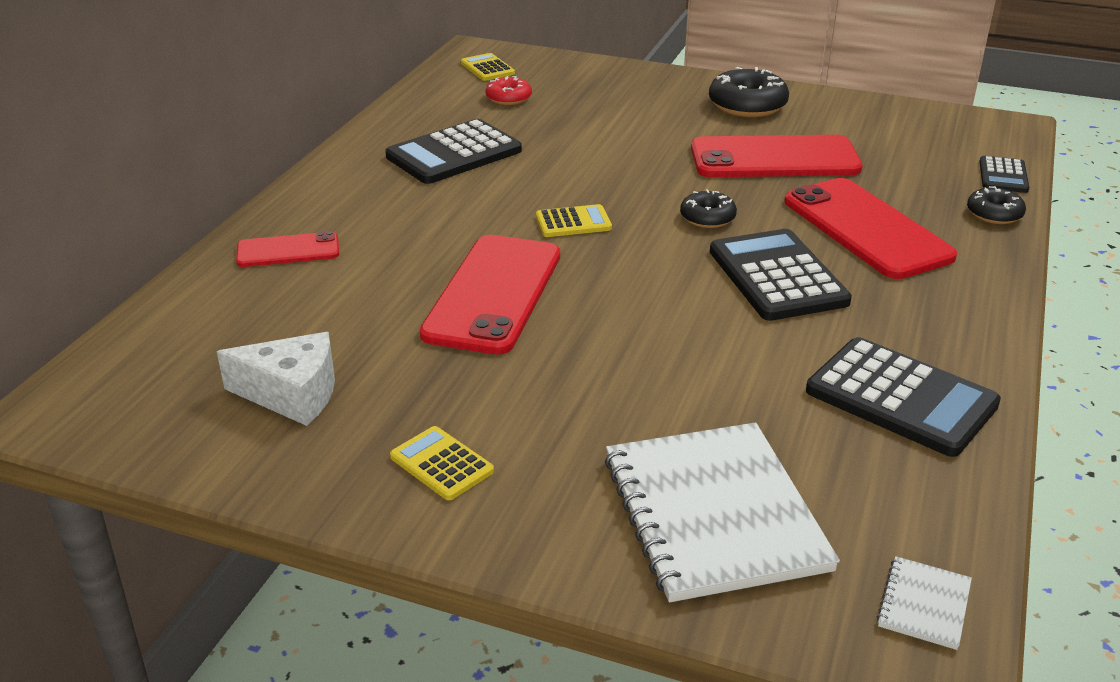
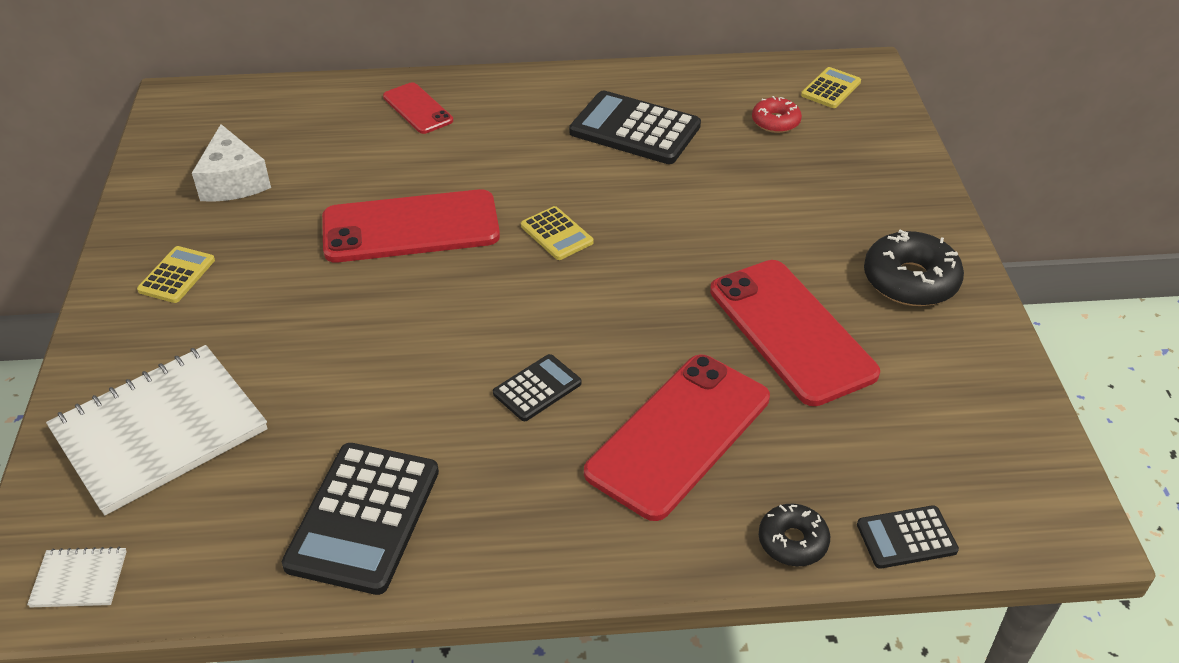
camera: 65 degrees right, 10 degrees up
black donut [680,189,737,228] -> none
black calculator [710,229,852,321] -> black calculator [493,354,581,421], size x0.53

